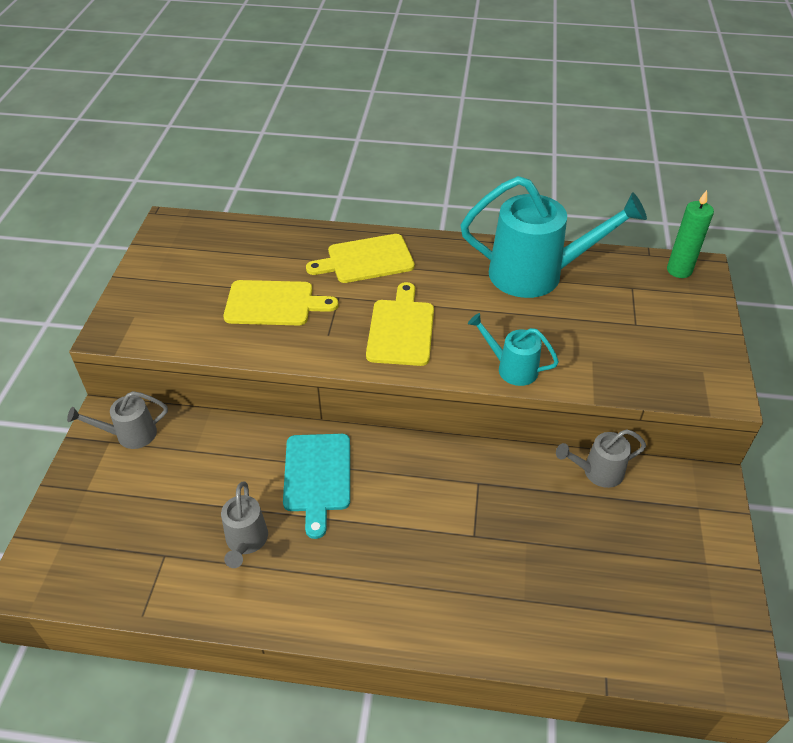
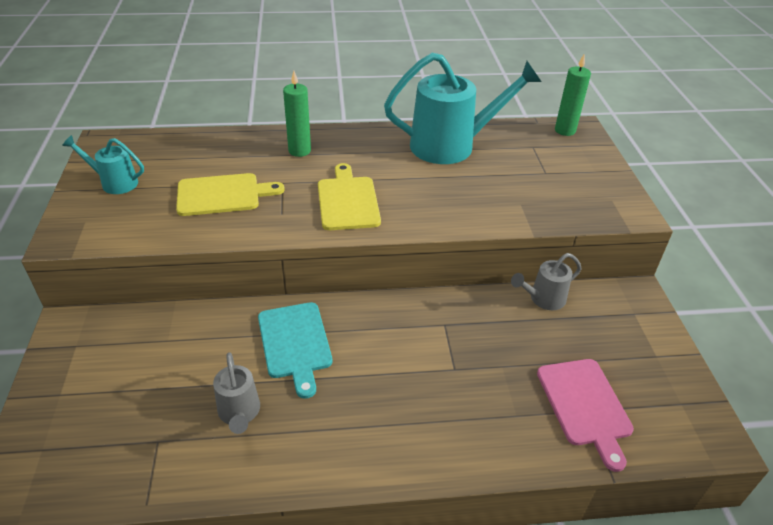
camera: 15 degrees left, 5 degrees down
grey watering can [67,391,168,449] -> none
yellow cutting board [306,234,415,283] -> green candle [283,71,311,157]
turquoise watering can [468,313,559,386] -> turquoise watering can moved to [62,135,144,194]
none -> pink cutting board [537,359,634,472]

